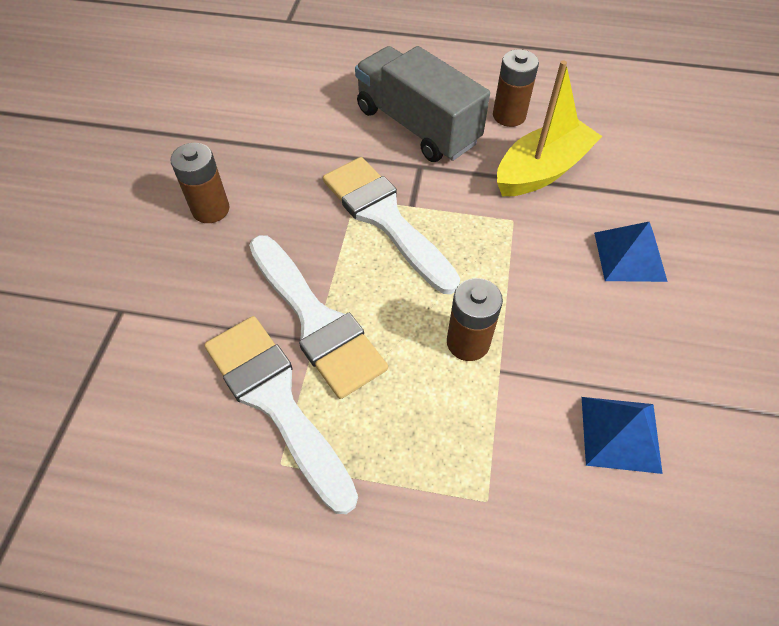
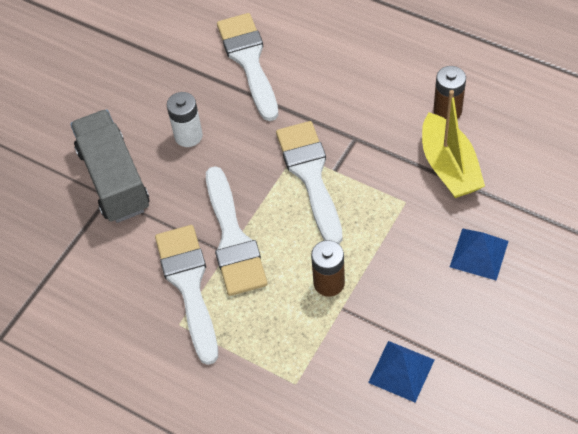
camera: 25 degrees right, 0 degrees up
brown battery [170,143,229,223] -> white battery [167,92,203,147]
grey truck [355,46,490,162] -> grey truck moved to [70,109,149,223]
yellow boat [497,60,603,196] -> yellow boat turned 90 degrees clockwise [422,90,485,198]
none -> white brush [217,13,278,121]

